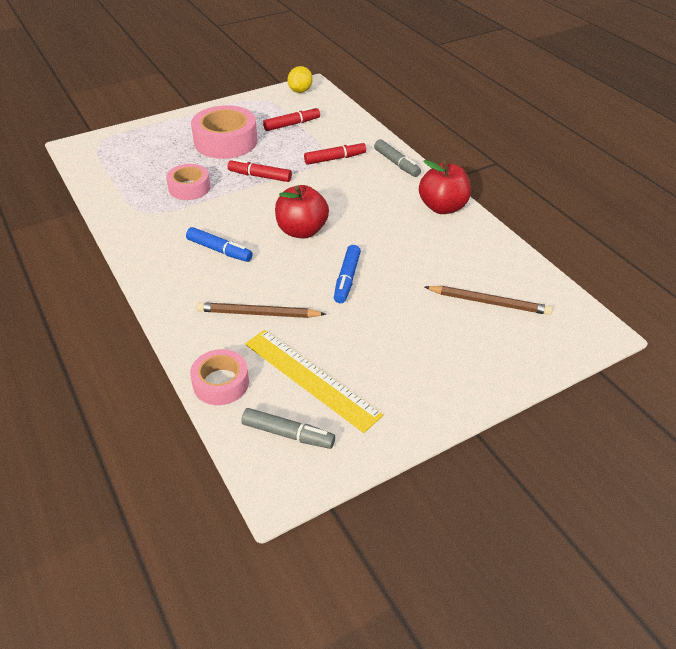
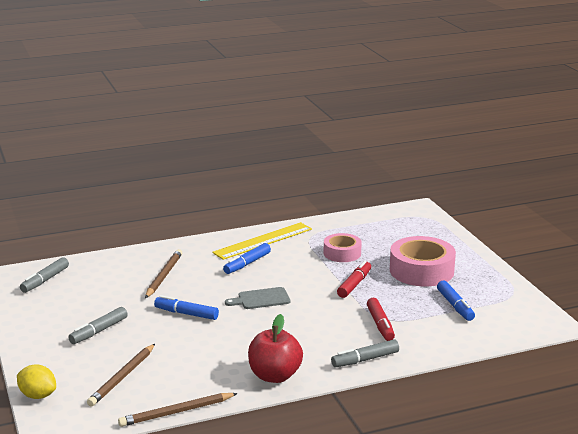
camera: 100 degrees right, 20 degrees down
pink tape [190,349,249,405] -> none
yellow ruler [245,330,383,433] -> yellow ruler moved to [212,222,312,260]
red marker [263,107,320,131] -> blue marker [437,281,475,321]
red apple [275,185,329,239] -> grey cutting board [225,287,290,309]
yellow lemon [287,66,313,93] -> yellow lemon moved to [17,364,56,399]
none -> grey marker [68,307,128,344]
none -> brown pencil [118,393,238,427]

